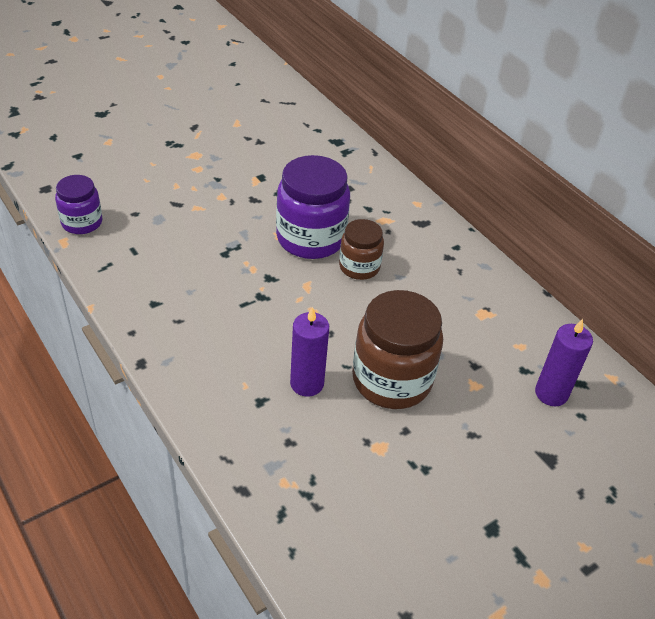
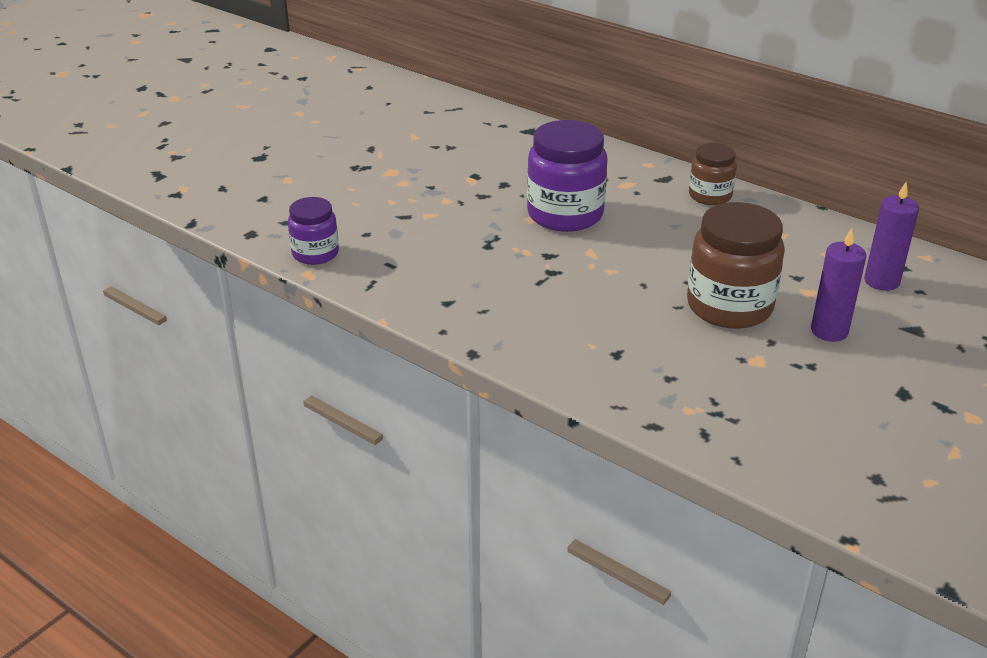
camera: 15 degrees left, 10 degrees down
purple candle [290,307,329,397] -> purple candle moved to [811,228,866,342]
brown jar [339,219,384,280] -> brown jar moved to [689,143,737,205]

